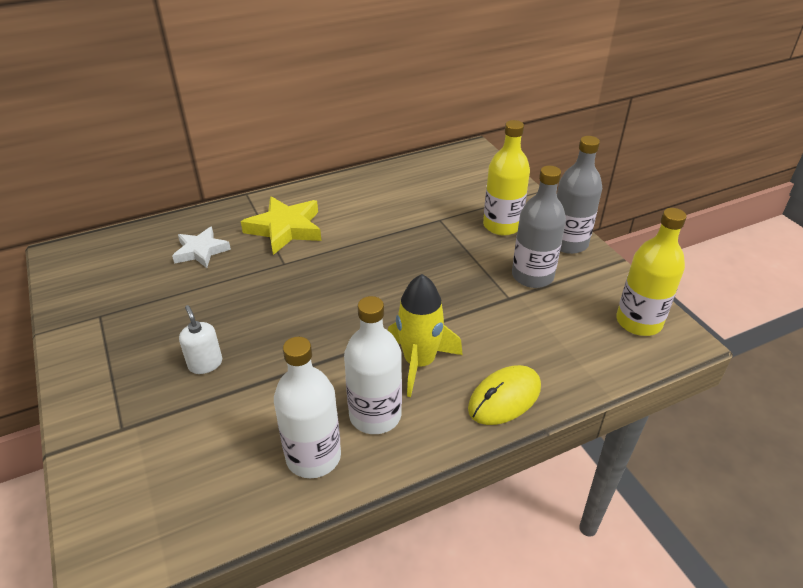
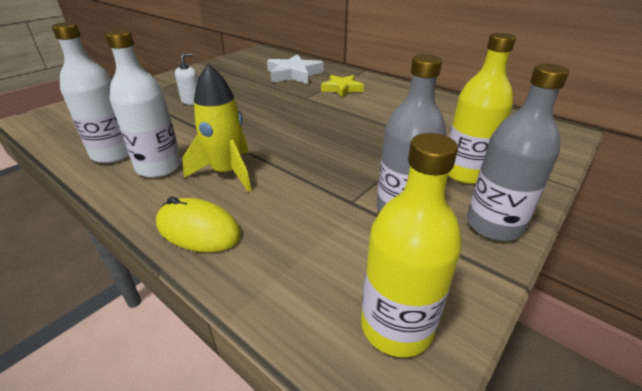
camera: 65 degrees right, 5 degrees down
white star [172,227,231,268] -> white star [267,54,324,84], size x1.50
yellow star [241,196,321,255] -> yellow star [321,75,364,98], size x0.67

